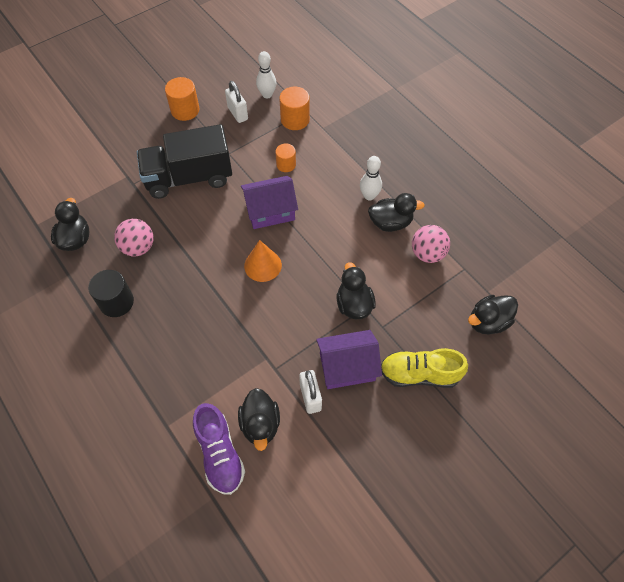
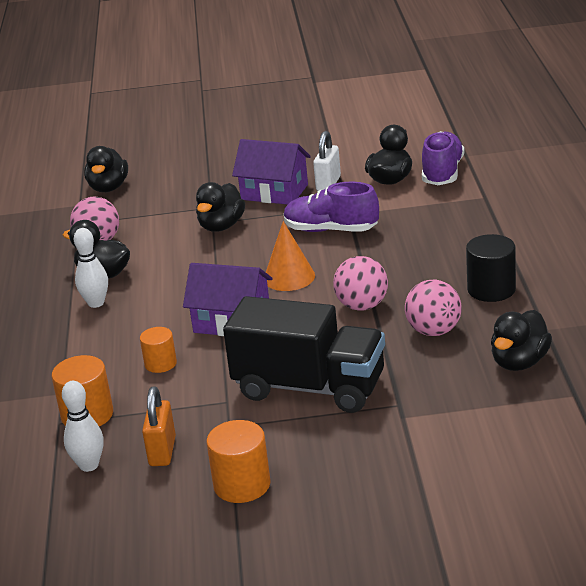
camera: 145 degrees left, 30 degrees down
white padlock [225,81,248,123] -> orange padlock [142,386,176,466]
yellow shoe [381,348,468,388] -> none
black duck [468,295,518,335] -> black duck turned 90 degrees clockwise [84,146,128,192]
none -> purple shoe [284,182,379,232]
none -> pink ball [333,256,388,311]

